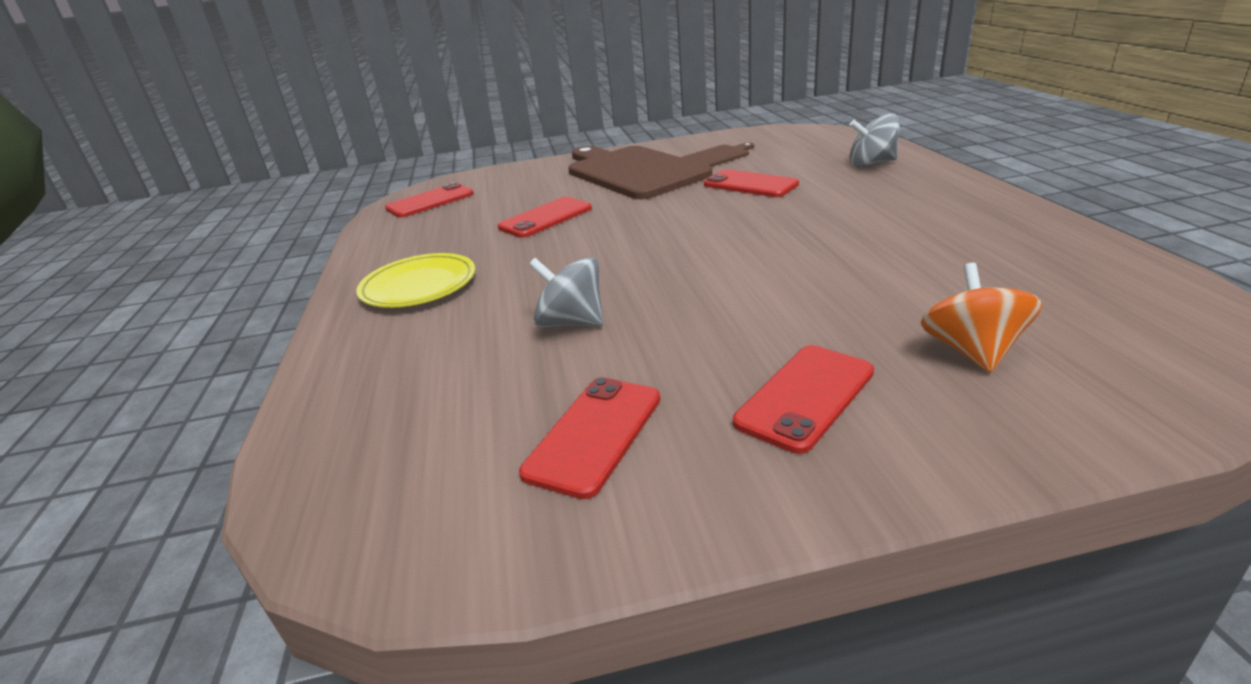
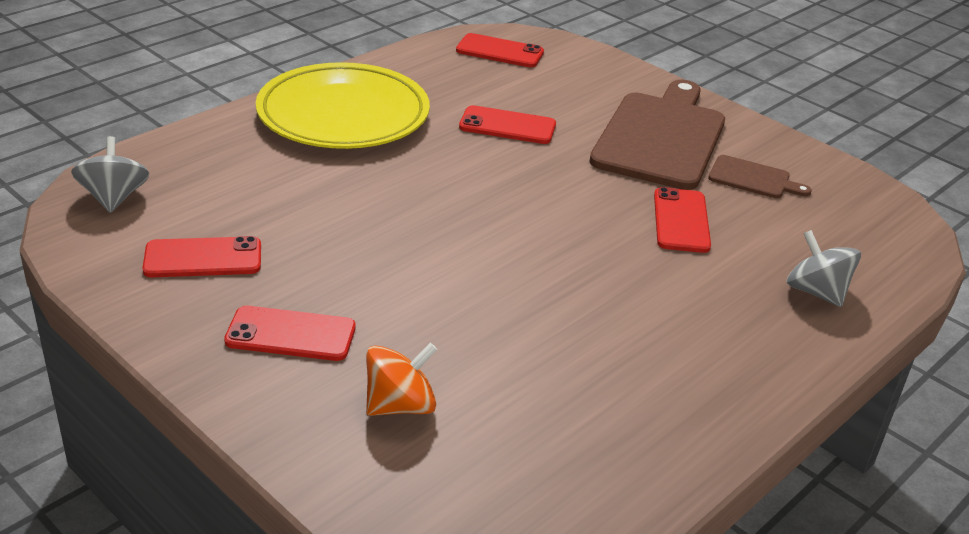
camera: 50 degrees right, 5 degrees up
yellow plate [356,253,475,308] -> yellow plate [256,62,430,149], size x1.74
grey spinning top [529,257,603,327] -> grey spinning top moved to [71,136,149,213]

